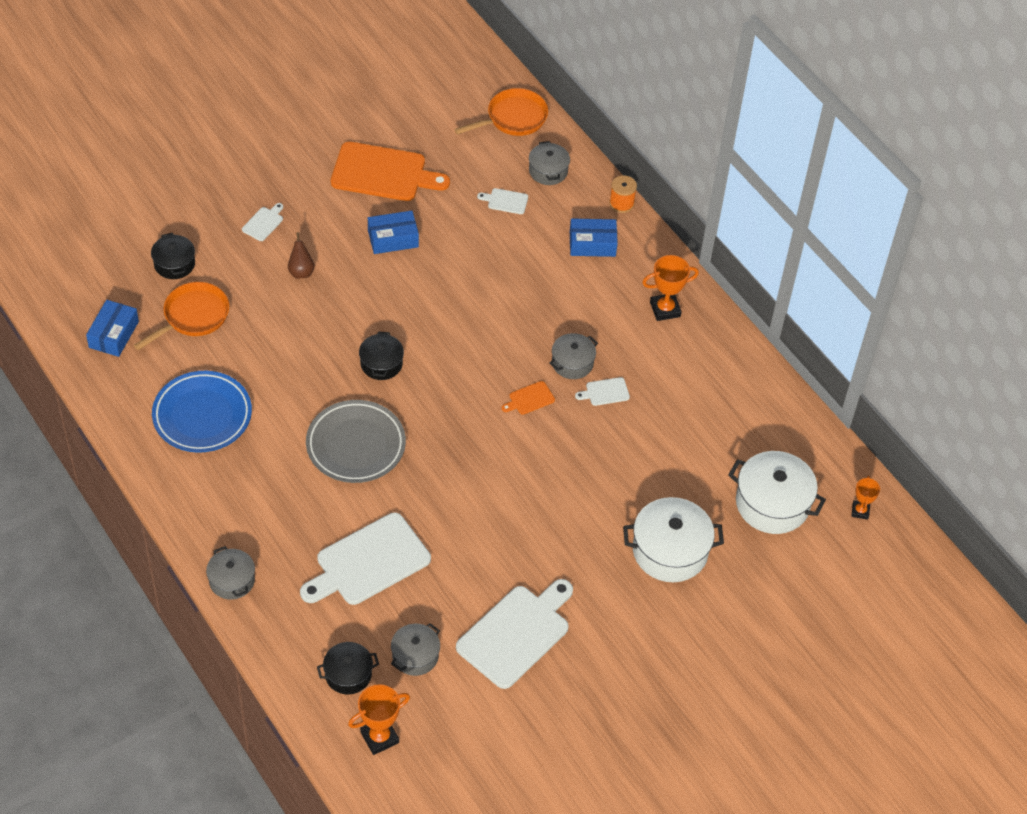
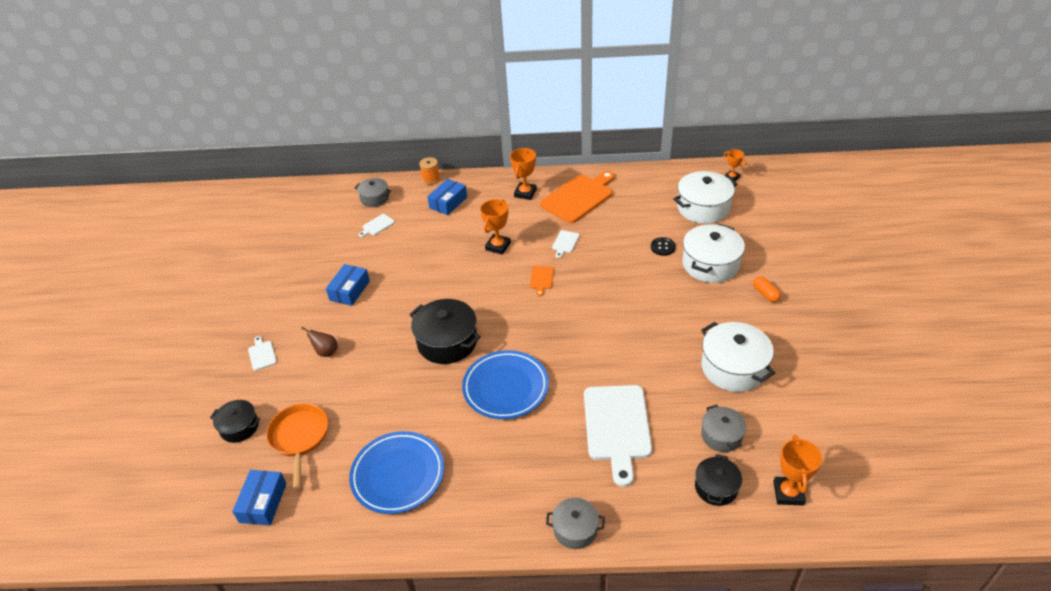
camera: 50 degrees left, 10 degrees down
blue box [86,300,139,357] -> blue box turned 45 degrees clockwise [232,470,287,526]
grey plate [306,400,406,483] -> blue plate [462,350,549,419]
orange cutting board [331,142,450,201] -> orange cutting board moved to [540,171,615,223]
black pot [359,331,404,380] -> black pot [409,299,481,364], size x1.71
orange pan [454,88,548,136] -> none
white cutting board [456,579,573,689] -> white pot [701,322,775,392]
grey pot [549,333,598,379] -> none
none -> orange trophy [480,199,511,255]
none -> black button [651,237,676,256]
none -> orange capsule [753,276,781,302]

